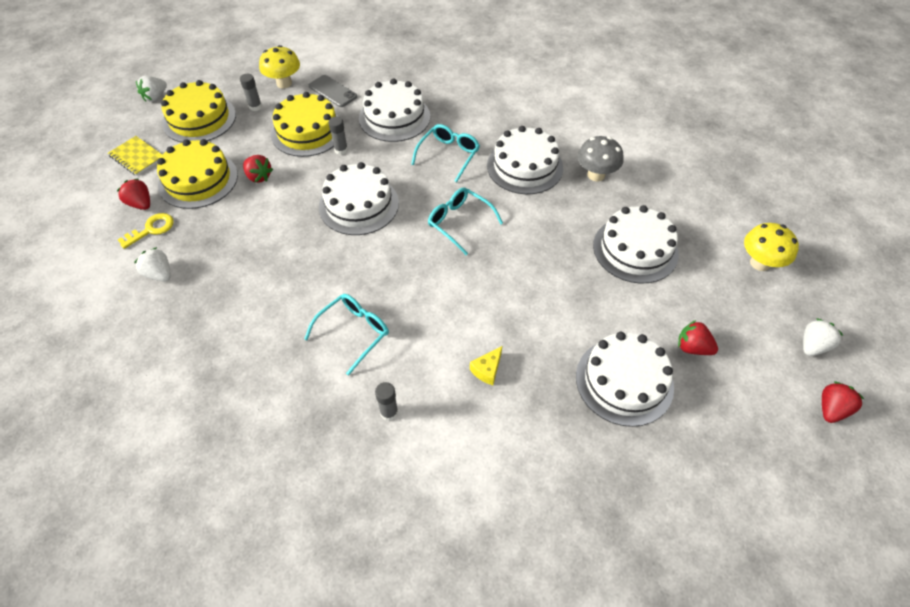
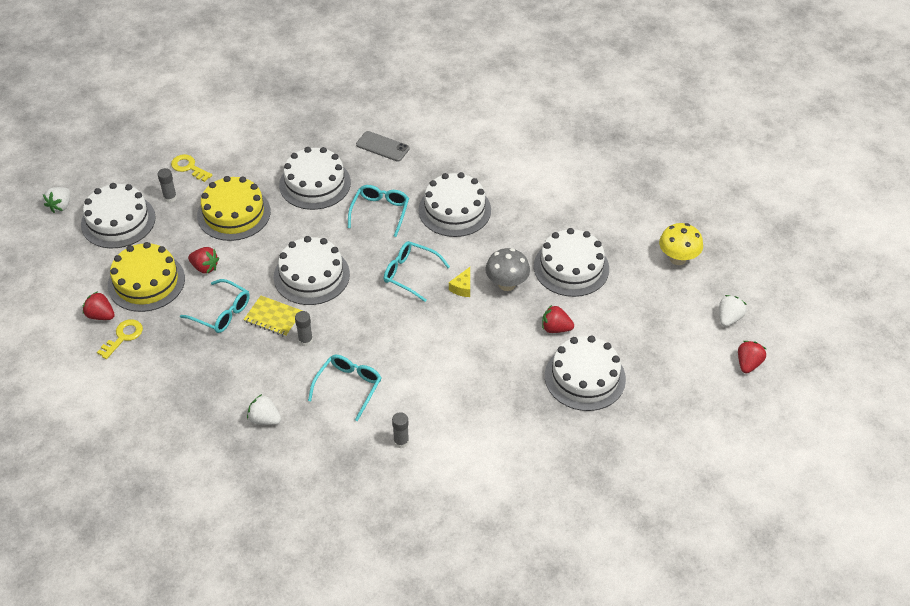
camera: 15 degrees left, 5 degrees down
yellow notebook [108,136,162,176] -> yellow notebook moved to [243,296,302,337]
white strawberry [134,247,171,282] -> white strawberry moved to [247,394,281,425]
yellow cake [161,80,236,143] -> white cake [81,183,156,248]
yellow mushroom [259,45,300,89] -> yellow key [171,154,213,182]
grey phone [309,75,357,107] -> grey phone moved to [356,131,410,162]
grey glue stick [328,117,348,155] -> grey glue stick moved to [295,311,313,346]
yellow cheese [470,346,502,385] -> yellow cheese moved to [449,267,470,297]
grey mushroom [578,136,624,181] -> grey mushroom moved to [486,248,530,291]
red strawberry [678,320,718,355] -> red strawberry moved to [542,305,574,333]
none -> turquoise glasses [180,279,250,333]

